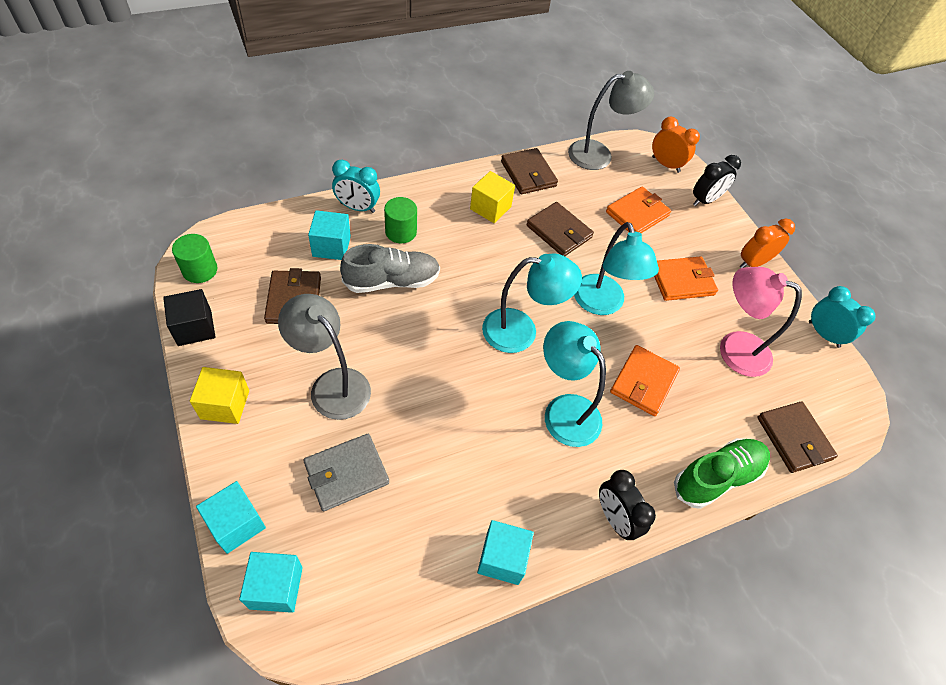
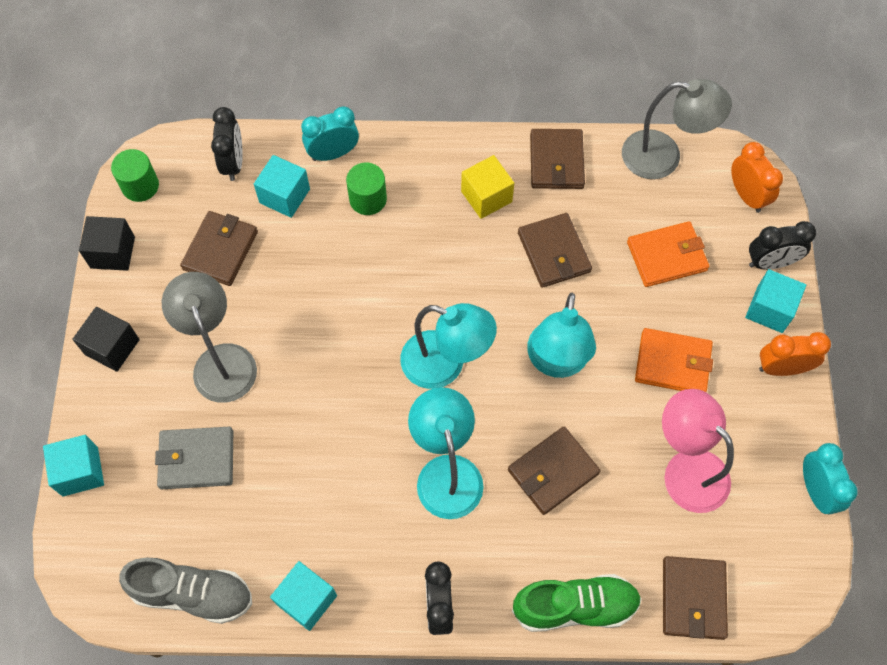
camera: 30 degrees right, 10 degrees up
yellow cube [190,367,249,424] -> black cube [72,307,140,372]
turquoise cube [239,552,303,613] -> turquoise cube moved to [745,269,806,333]
turquoise clock [332,160,380,213] -> turquoise clock turned 120 degrees clockwise [301,106,359,161]
grey shoe [340,244,440,293] -> grey shoe moved to [119,558,252,624]
orange wallet [610,345,680,416] -> brown wallet [508,427,601,515]
none -> black clock [211,107,243,181]

